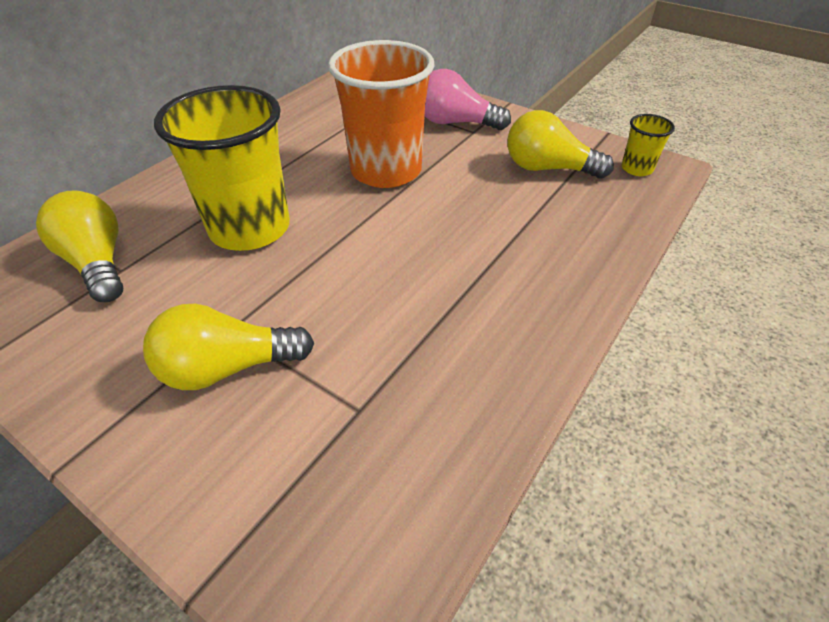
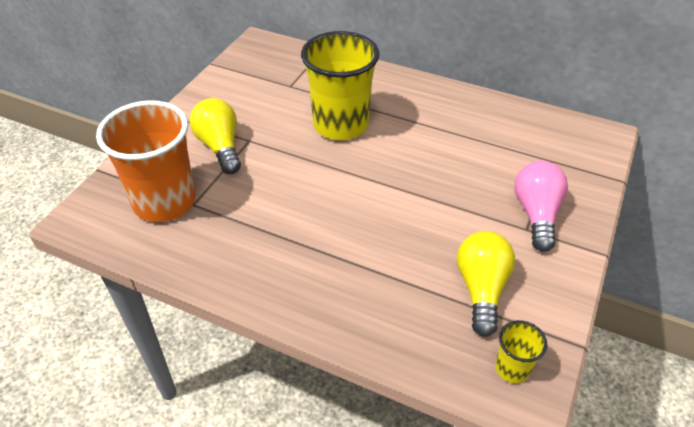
camera: 80 degrees right, 0 degrees up
yellow light bulb [36,190,123,302] -> none
orange cup [328,40,434,188] -> orange cup moved to [96,100,196,222]

